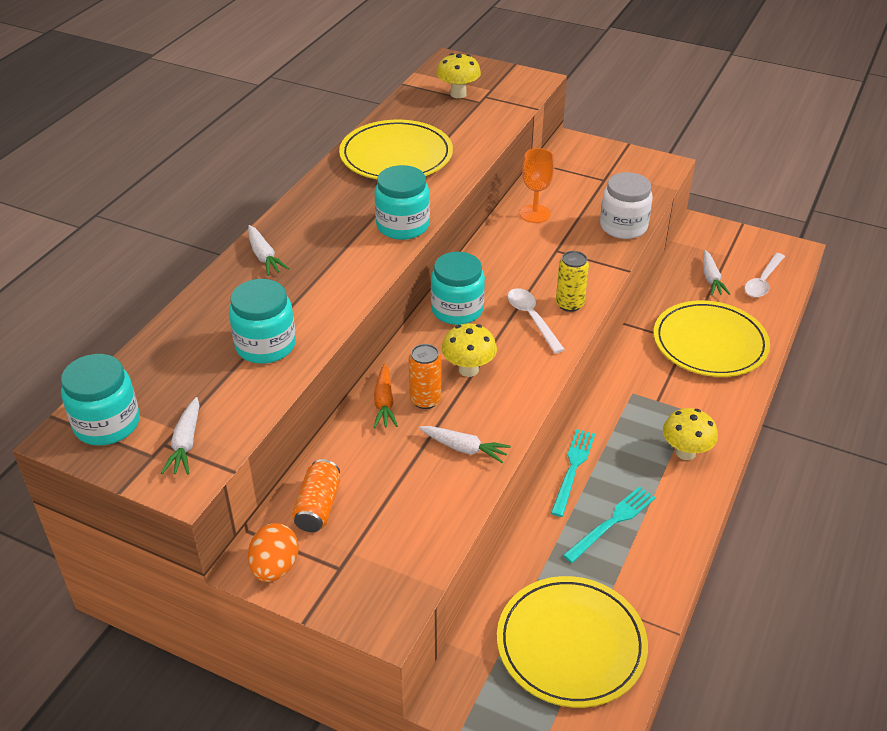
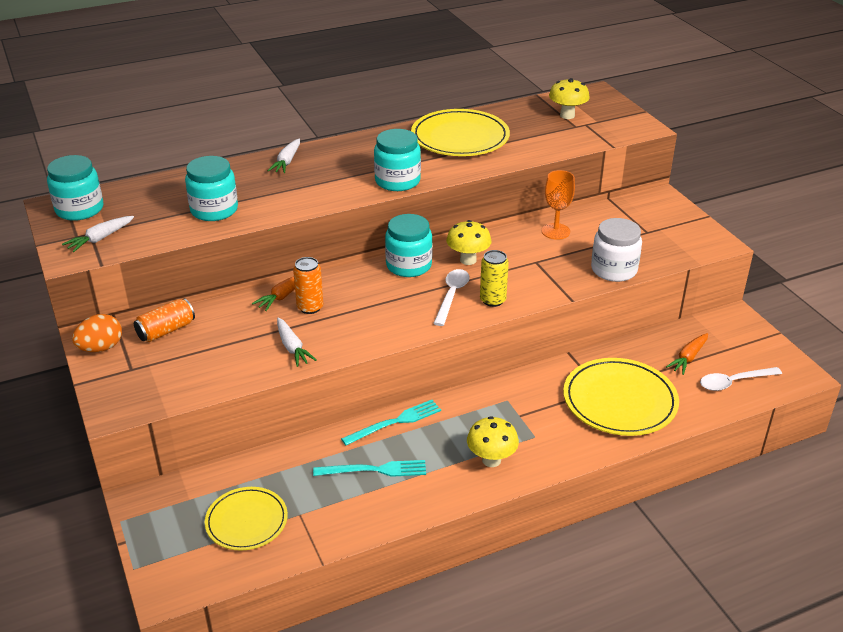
camera: 40 degrees right, 5 degrees down
yellow mushroom [441,323,497,377] -> yellow mushroom moved to [446,220,491,265]
yellow plate [497,576,648,708] -> yellow plate [205,487,288,551], size x0.63
white carrot [703,250,730,295] -> orange carrot [666,333,708,375]

